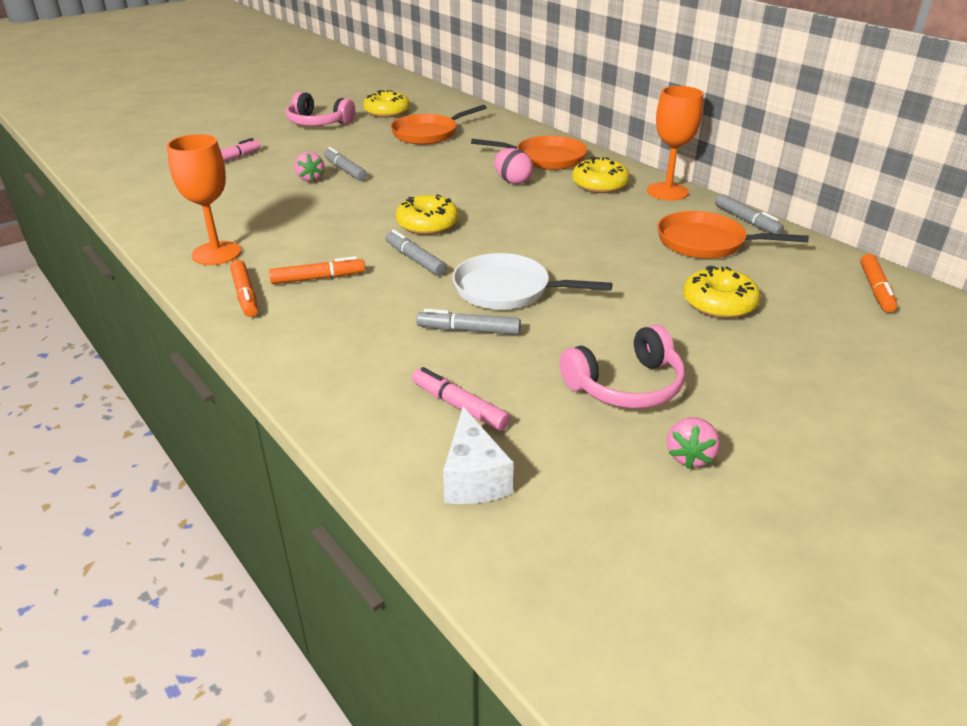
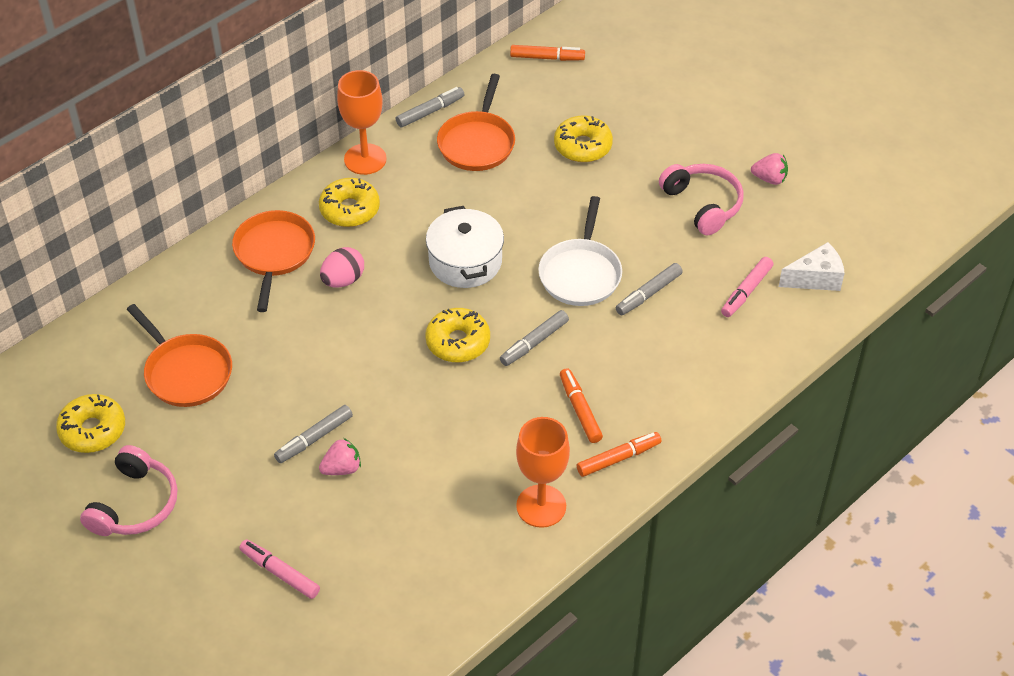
camera: 95 degrees left, 15 degrees up
grey marker [416,309,521,335] -> grey marker turned 45 degrees clockwise [616,263,683,315]
none -> white pot [426,206,504,288]

